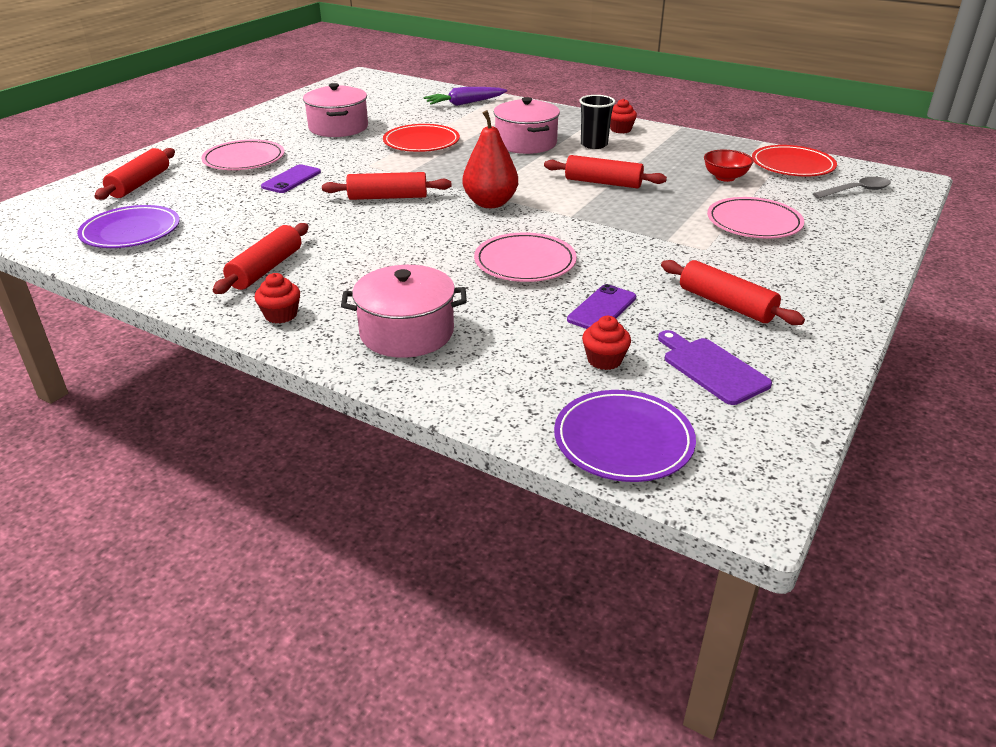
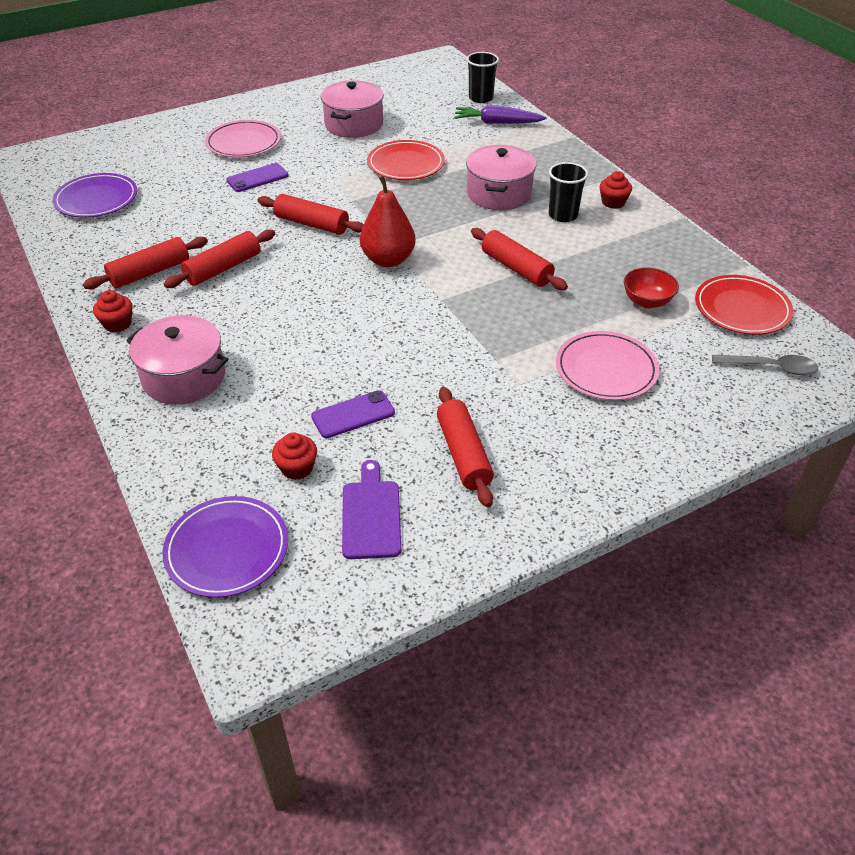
camera: 30 degrees right, 10 degrees up
red rolling pin [94,148,175,200] -> red rolling pin moved to [164,229,275,288]
pink plate [474,233,577,282] -> none
none -> black cup [467,52,499,103]

